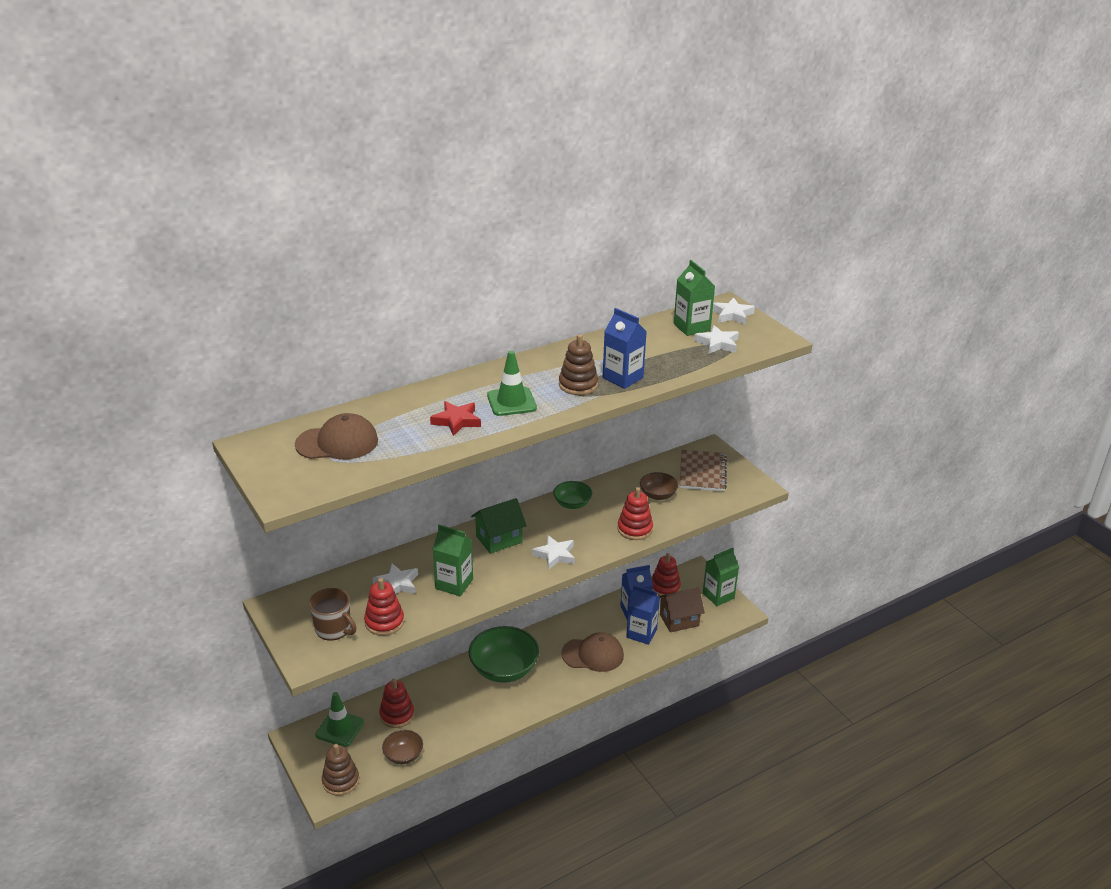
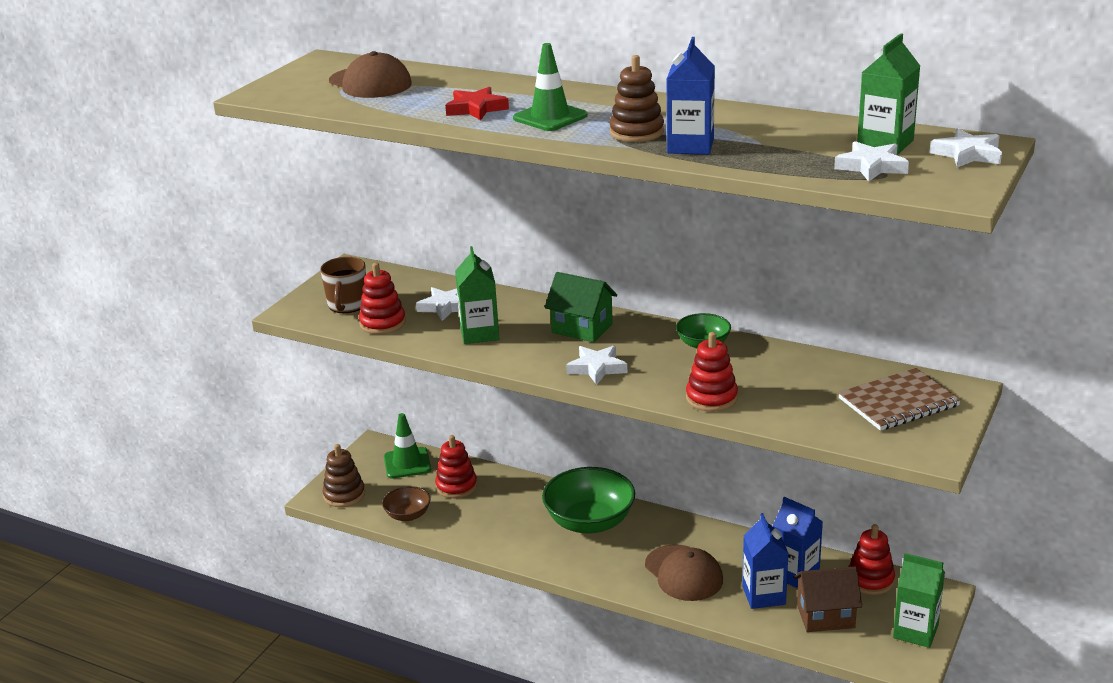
camera: 60 degrees right, 5 degrees down
brown bowl [640,472,678,500] -> none
brown house [659,588,705,632] -> brown house turned 45 degrees counterclockwise [794,566,862,632]

